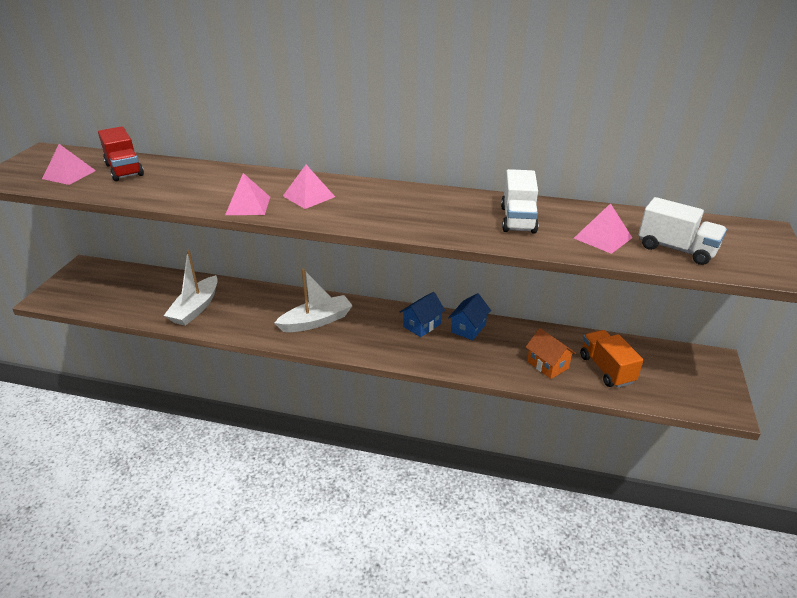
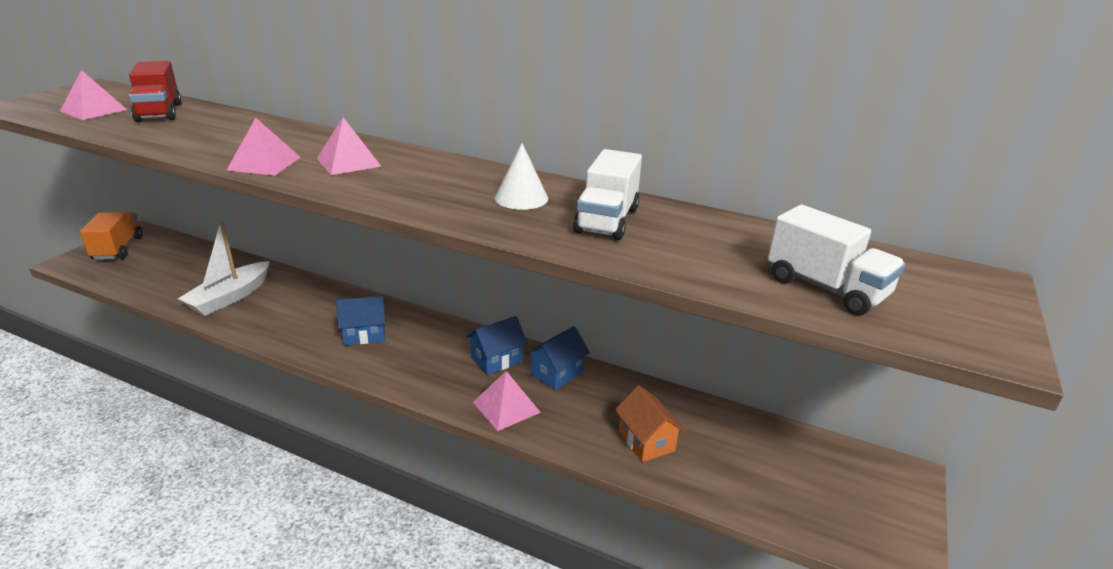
camera: 10 degrees right, 5 degrees down
white boat [274,269,353,332] -> blue house [336,296,385,345]
pink pyramid [574,203,632,254] -> pink pyramid moved to [473,371,541,431]
orange truck [580,330,644,388] -> orange truck moved to [80,212,143,260]
none -> white cone [494,143,548,210]

